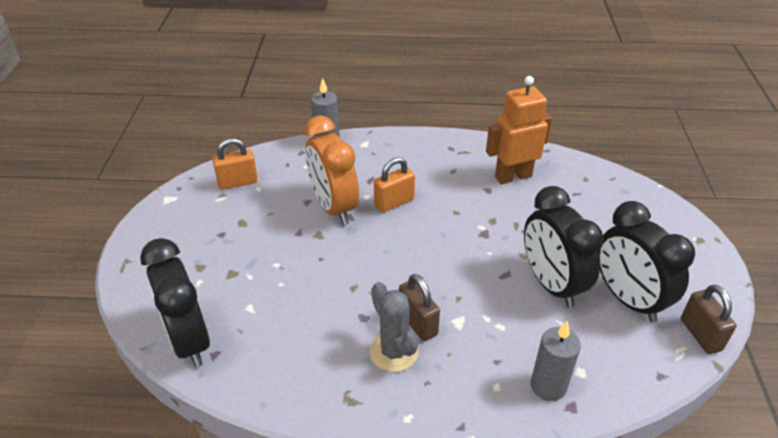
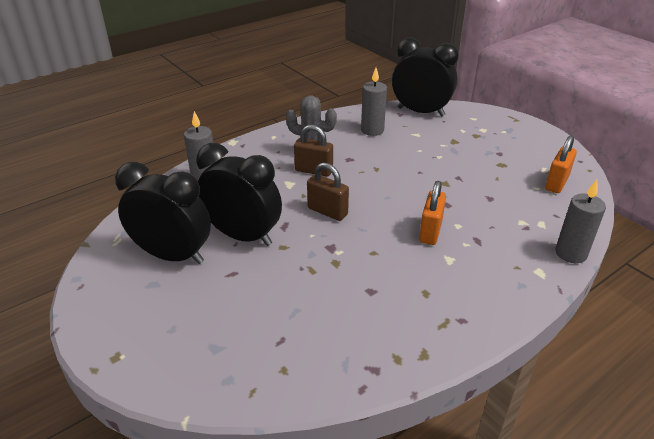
camera: 140 degrees right, 5 degrees down
orange clock [305,116,359,225] -> none
orange robot [486,76,552,184] -> none
brown padlock [681,285,737,354] -> brown padlock moved to [307,162,349,221]
none -> grey candle [361,68,387,136]

